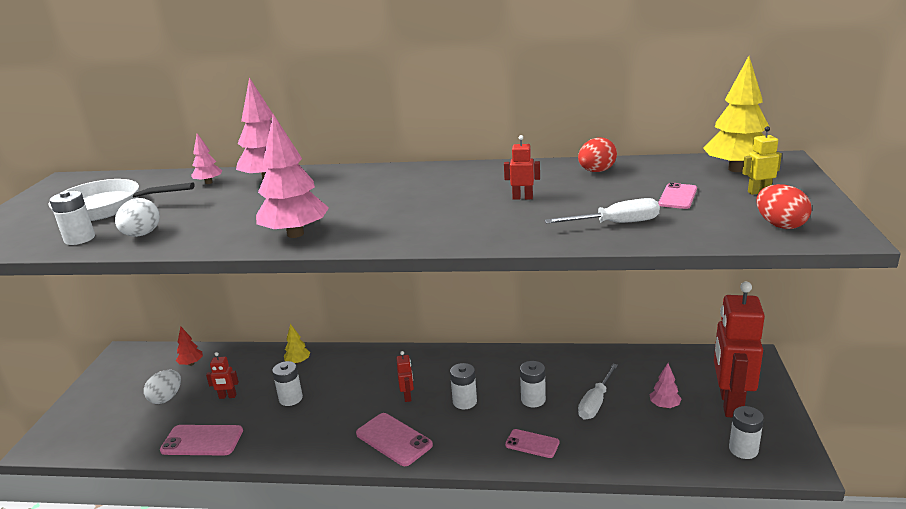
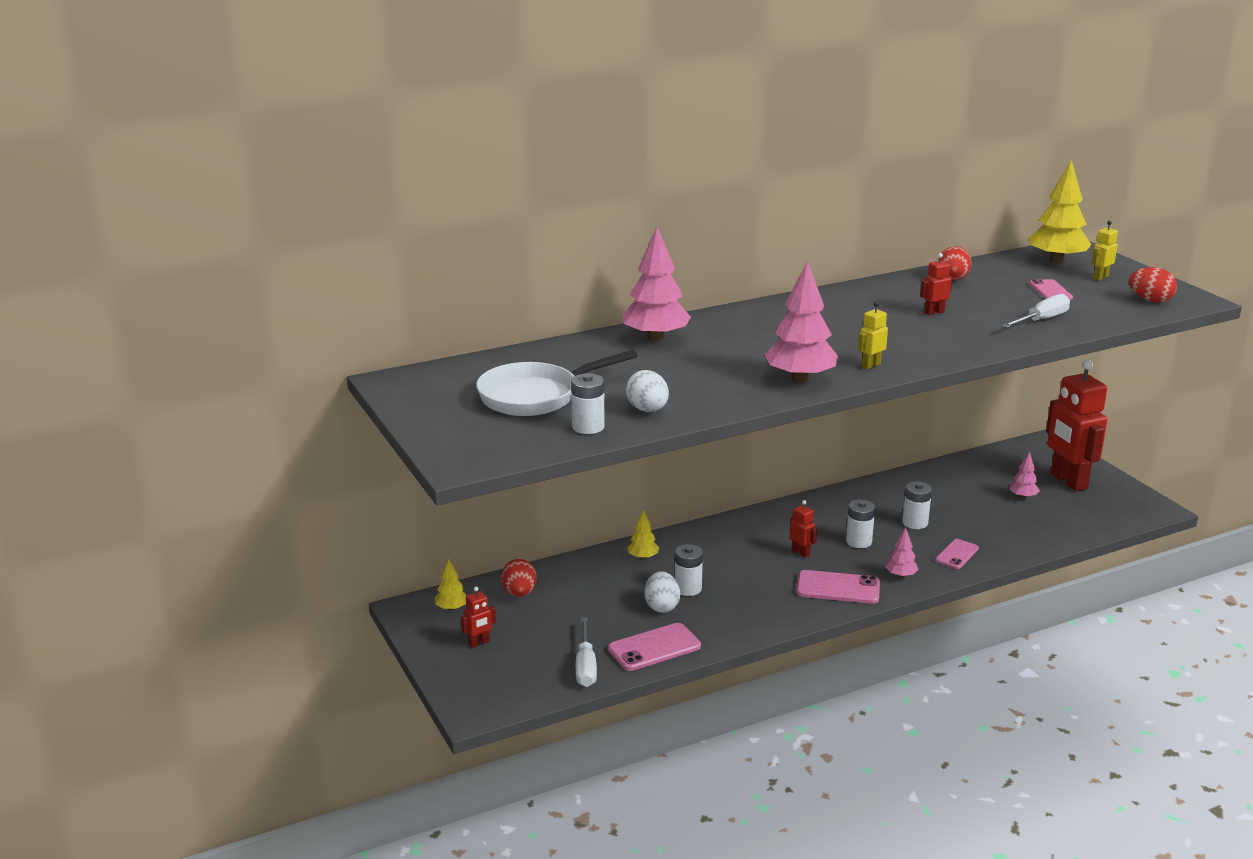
camera: 35 degrees left, 0 degrees up
white egg [144,370,181,404] -> white egg moved to [644,571,680,613]
red tree [176,326,203,366] -> red egg [501,559,537,597]
pink tree [191,133,222,184] -> pink tree moved to [885,527,919,578]
red robot [206,352,239,399] -> red robot moved to [461,587,496,648]
pink phone [505,429,559,458] -> pink phone turned 45 degrees counterclockwise [935,539,979,569]
white screwdriver [578,364,618,419] -> white screwdriver moved to [576,617,597,687]
white battery [729,406,764,459] -> none
none -> yellow tree [435,559,467,611]
none -> yellow robot [858,302,888,369]

